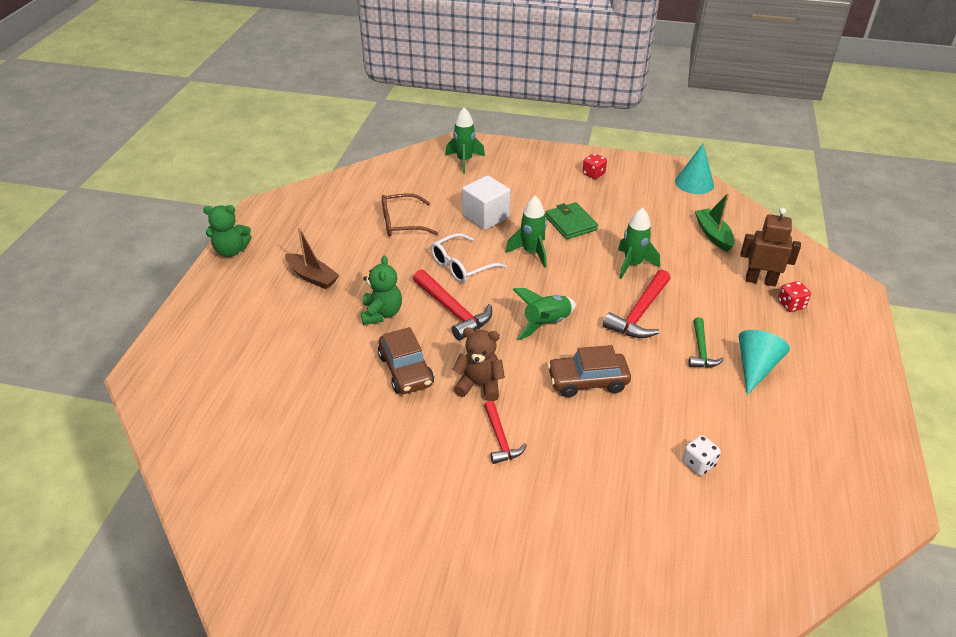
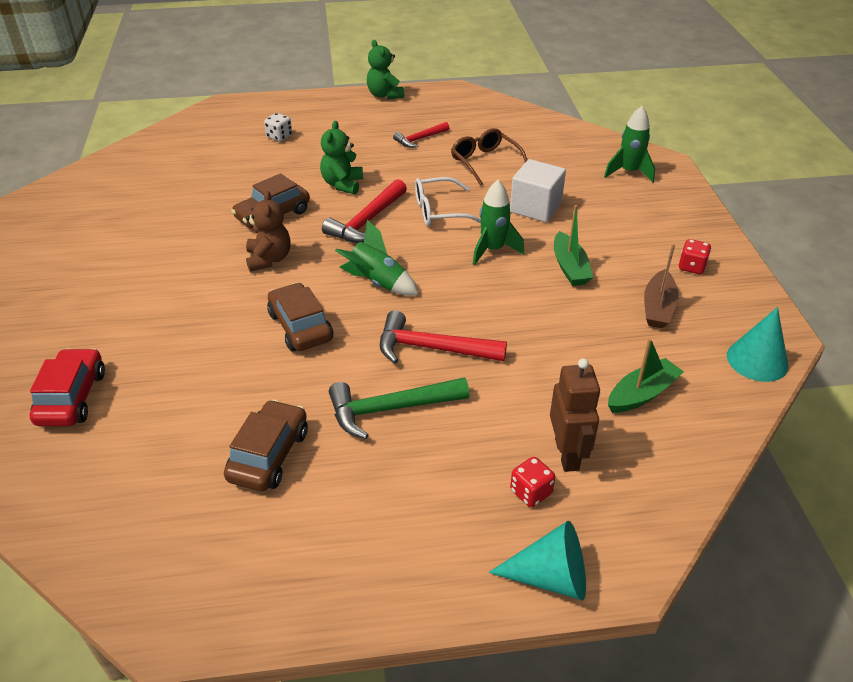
camera: 70 degrees right, 0 degrees up
brown boat [285,227,340,289] -> brown boat moved to [644,244,679,328]
green teddy bear [361,255,402,325] -> green teddy bear turned 120 degrees clockwise [320,121,363,194]
white glasses [431,233,506,283] -> white glasses turned 45 degrees counterclockwise [415,177,481,226]
red hammer [484,401,527,464] -> red hammer moved to [393,122,449,148]
green wallet [545,202,598,239] -> green boat [554,205,593,286]
green rocket [618,207,660,279] -> none
white dice [682,435,721,476] -> white dice moved to [264,113,292,141]
green hammer [688,317,724,368] -> green hammer [329,378,469,439], size x1.61
turquoise cone [738,330,790,395] -> turquoise cone moved to [488,521,586,601]
none -> red car [30,348,105,426]
none -> brown car [224,399,308,491]

